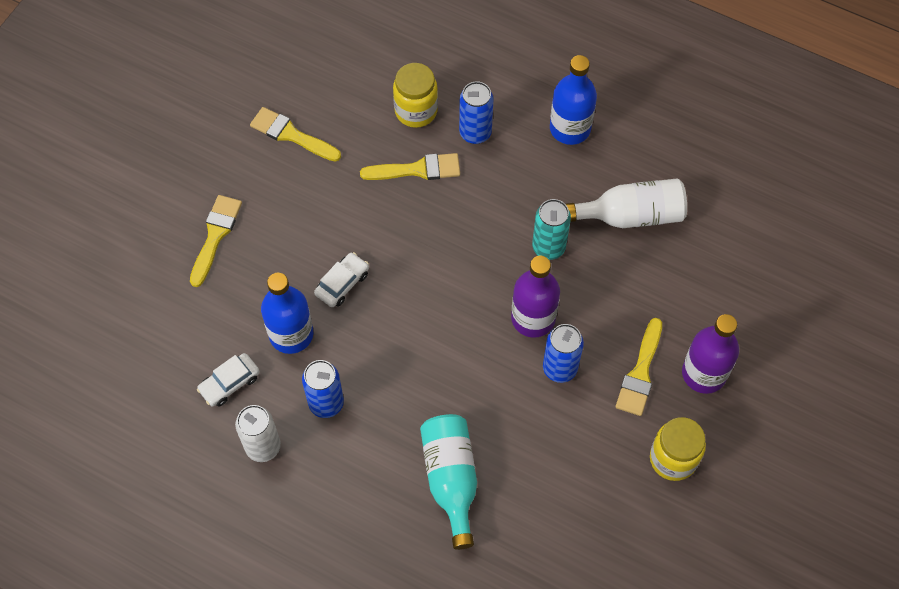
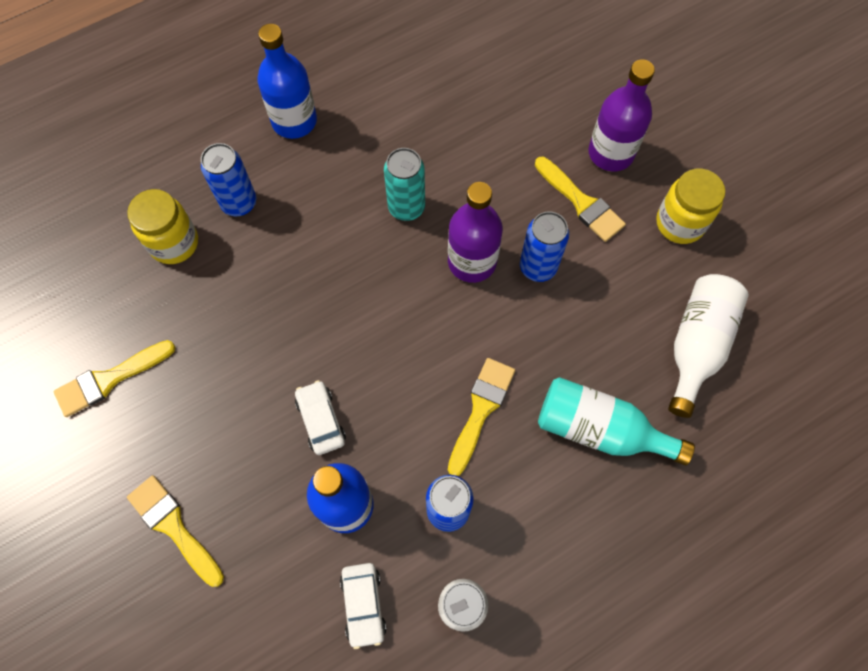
camera: 60 degrees left, 5 degrees up
yellow brush [360,153,460,180] -> yellow brush moved to [448,358,515,476]
white bottle [566,178,687,228] -> white bottle moved to [668,274,749,418]

